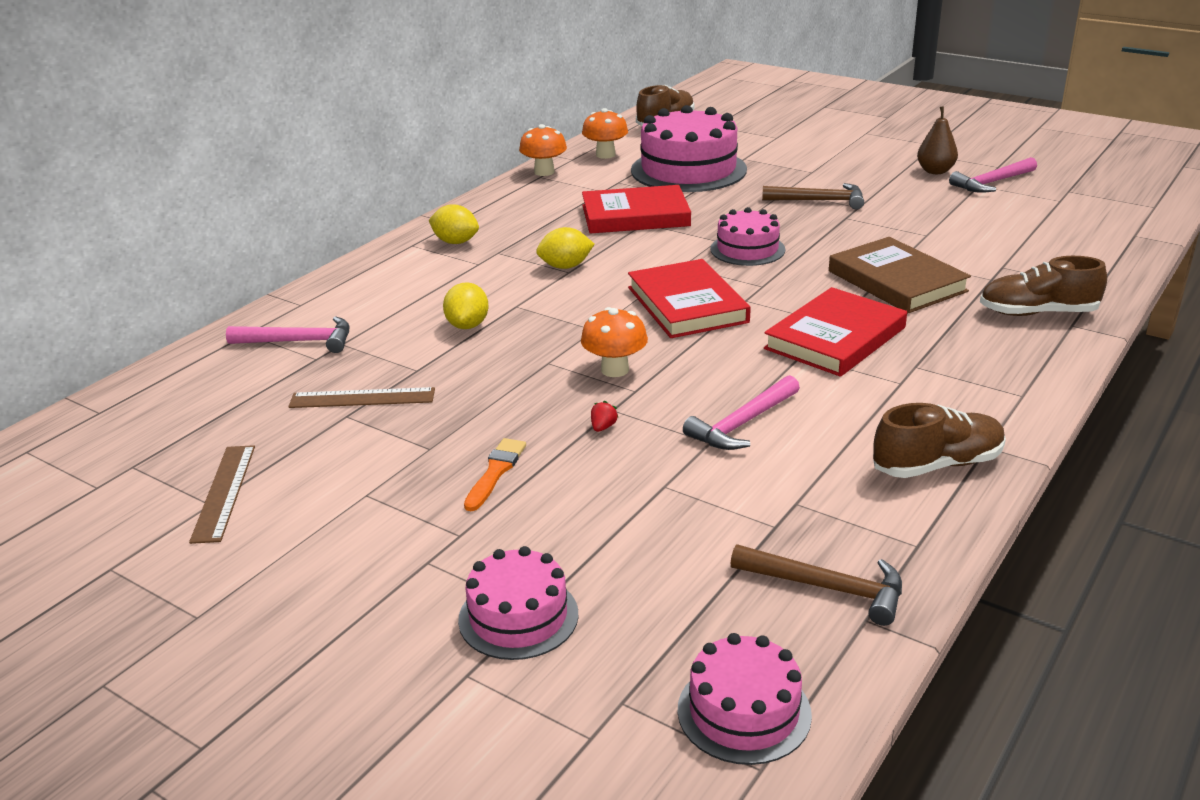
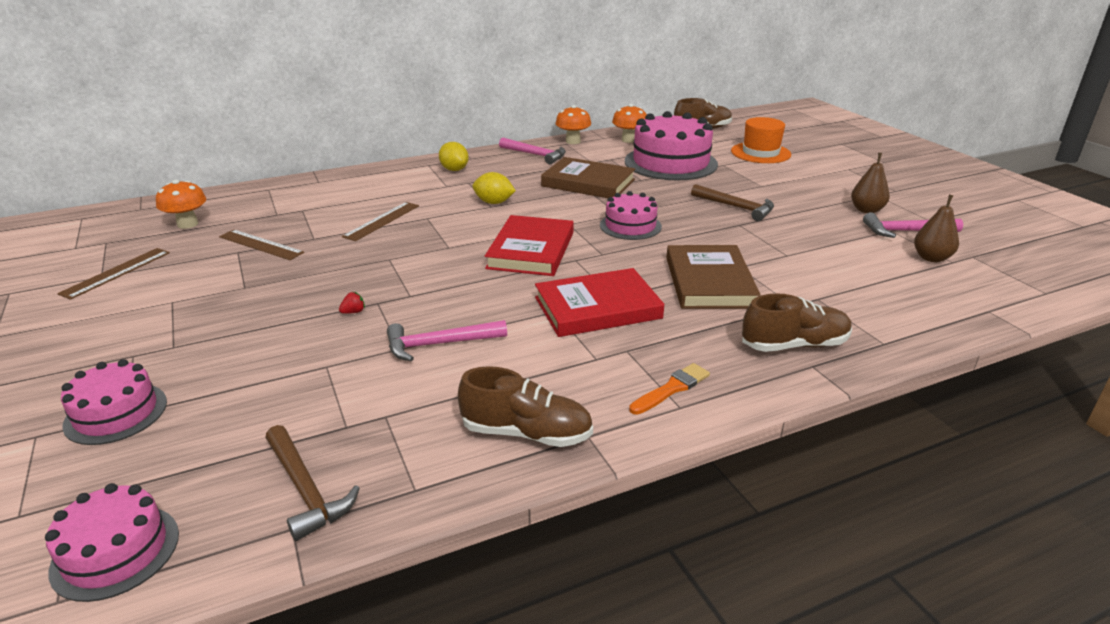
camera: 30 degrees right, 0 degrees up
pink hammer [226,316,349,353] -> pink hammer moved to [499,138,566,164]
yellow lemon [443,282,489,329] -> brown ruler [342,202,419,241]
orange brush [464,438,526,511] -> orange brush moved to [629,363,710,415]
orange mushroom [581,307,648,377] -> orange mushroom moved to [156,179,206,229]
red book [582,185,691,234] -> brown book [541,157,635,198]
brown shoe [980,256,1107,316] -> brown shoe turned 135 degrees clockwise [742,293,852,352]
none -> orange hat [731,117,791,163]
none -> brown pear [914,195,959,262]

